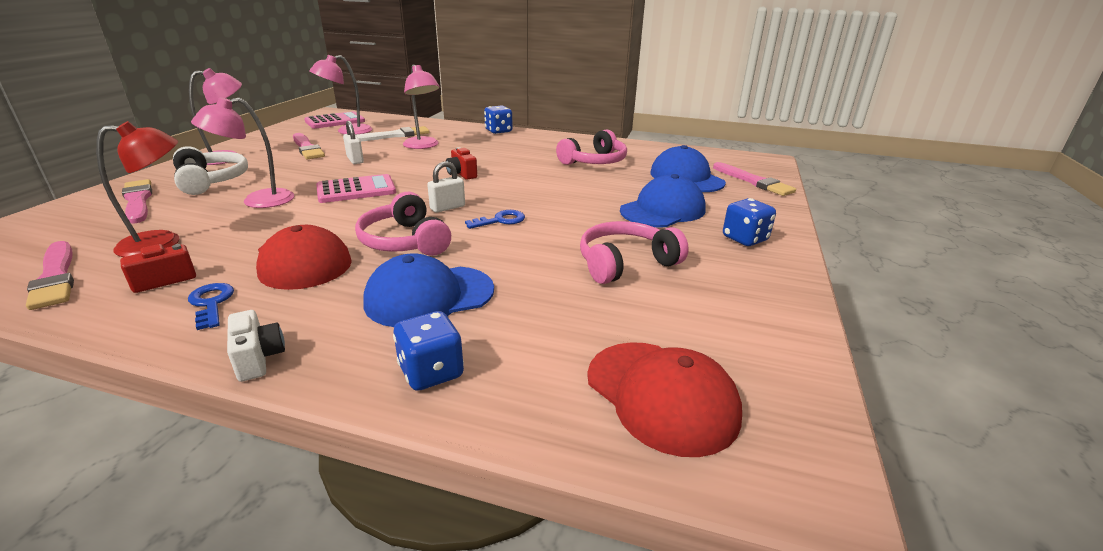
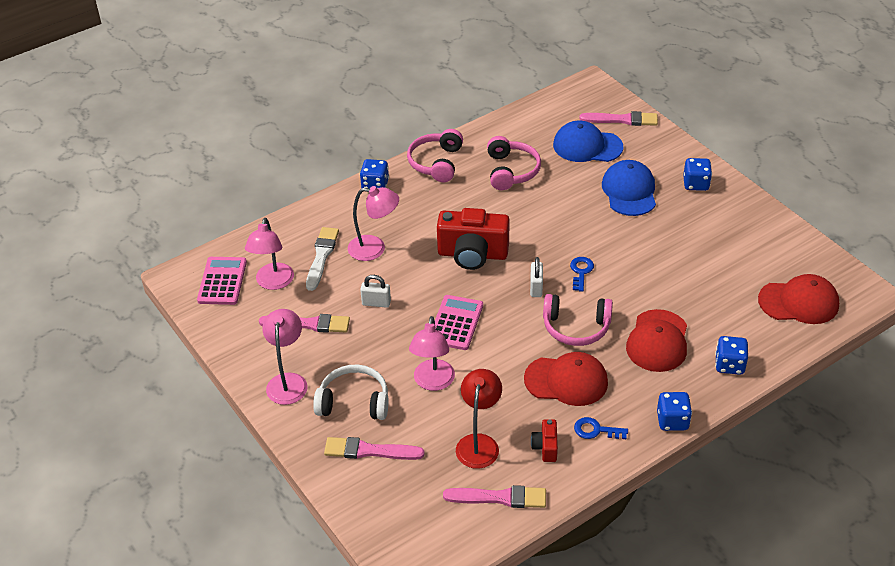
camera: 50 degrees left, 15 degrees up
white camera [227,310,285,382] -> blue dice [657,392,692,431]
blue cap [363,253,494,327] -> red cap [626,309,687,372]
red camera [446,147,477,180] -> red camera [437,208,510,270], size x2.13
pink headphones [580,221,689,284] -> pink headphones moved to [407,129,463,182]

